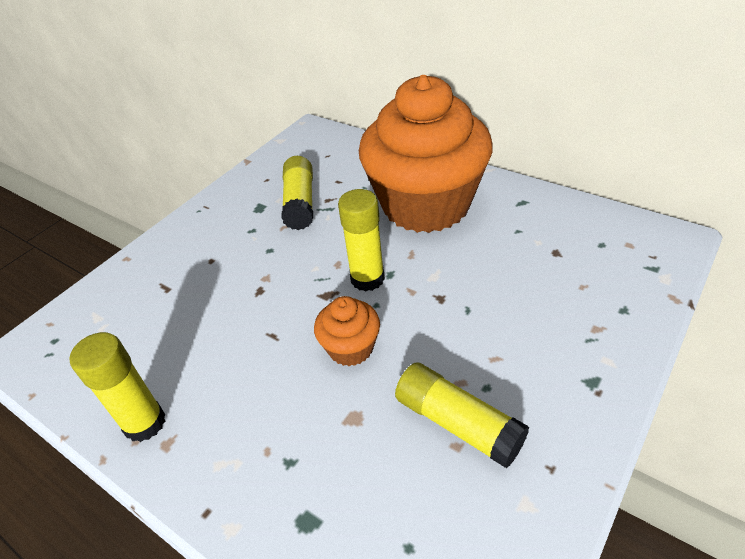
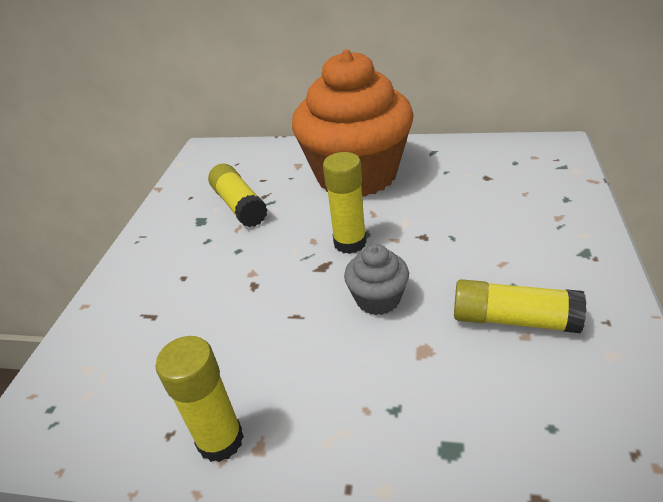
camera: 25 degrees left, 5 degrees down
orange cupcake [314,296,380,366] -> grey cupcake [344,244,409,315]

